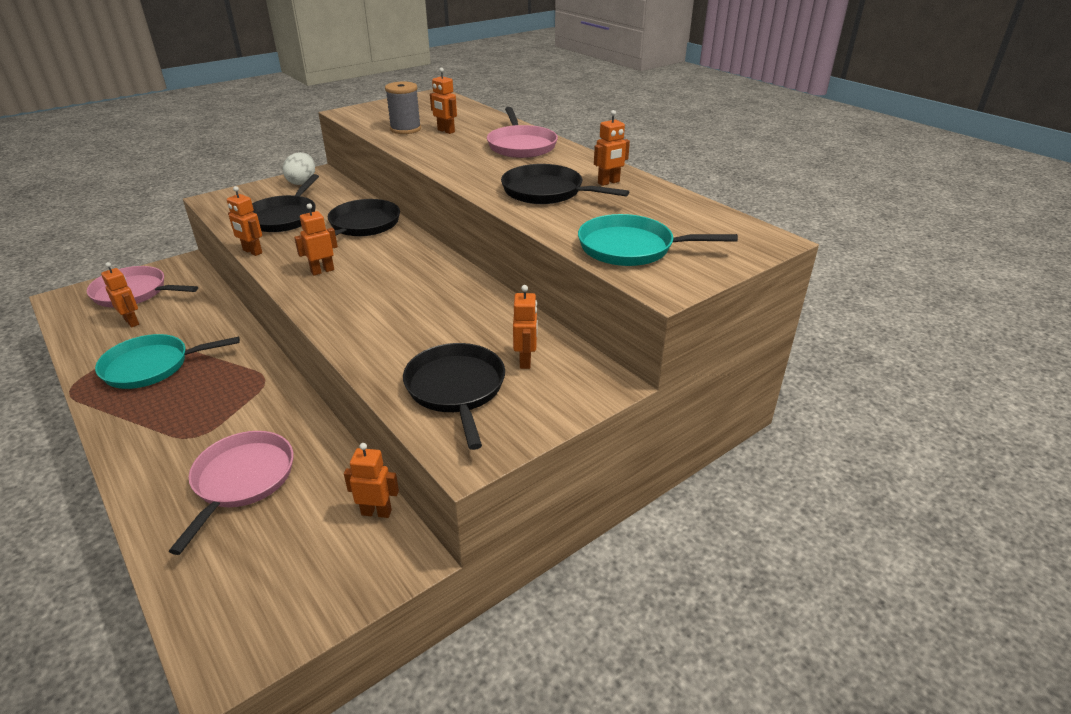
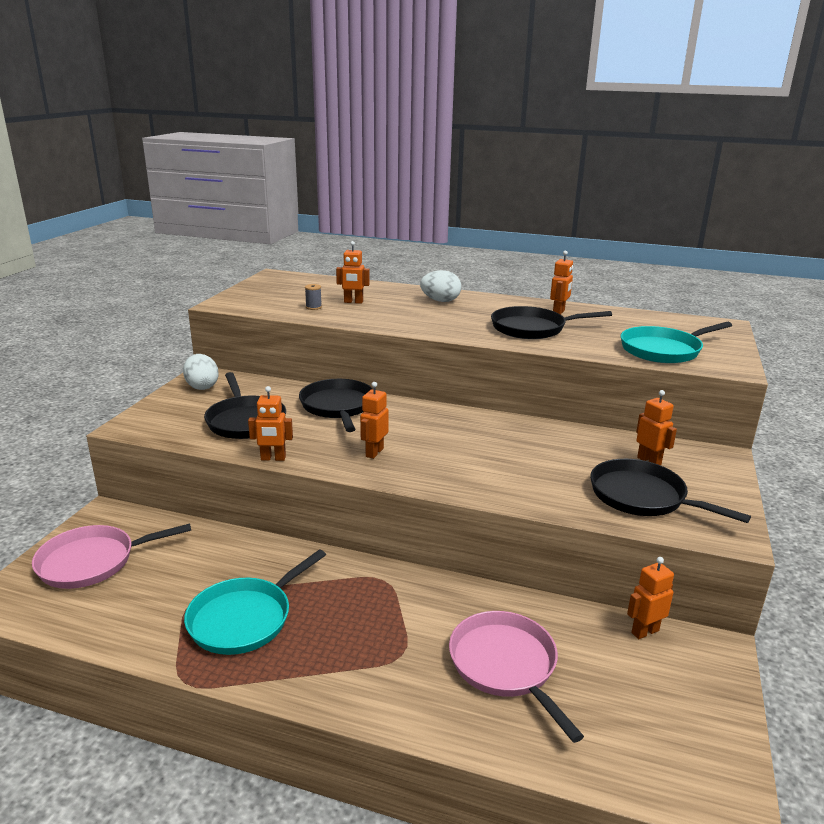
camera: 35 degrees left, 10 degrees down
orange robot [101,262,139,328] -> none
grey spool [385,81,421,134] -> grey spool [305,284,322,310], size x0.50
pink pan [487,107,558,158] -> white egg [420,270,461,302]

